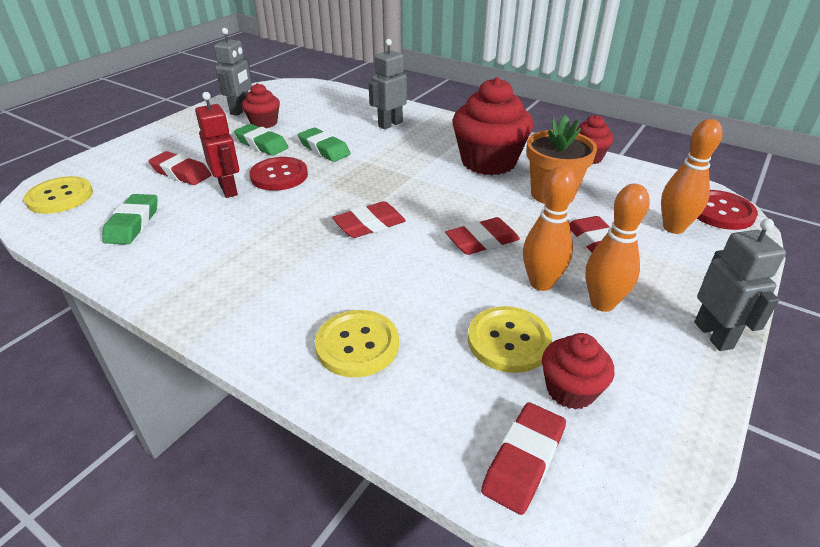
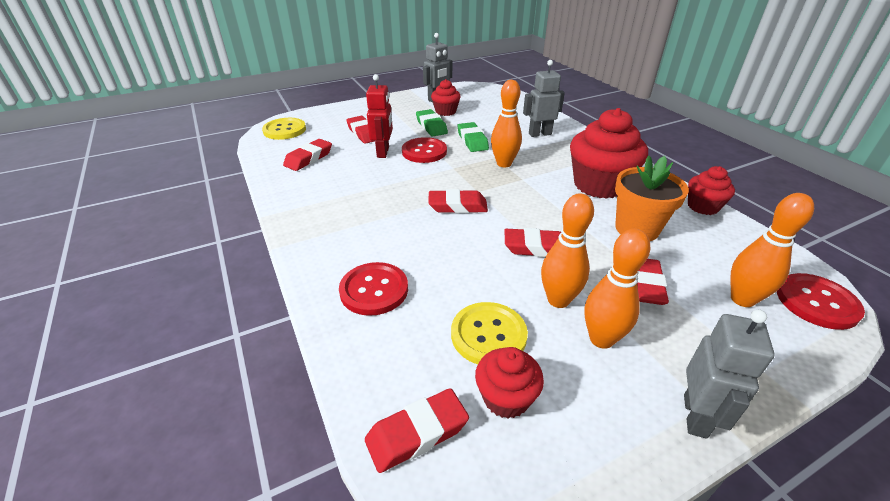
camera: 30 degrees right, 0 degrees up
green eraser [102,194,158,245] -> red eraser [283,139,332,171]
yellow button [315,310,399,377] -> red button [339,262,408,316]
none -> orange bowling pin [491,80,522,168]

